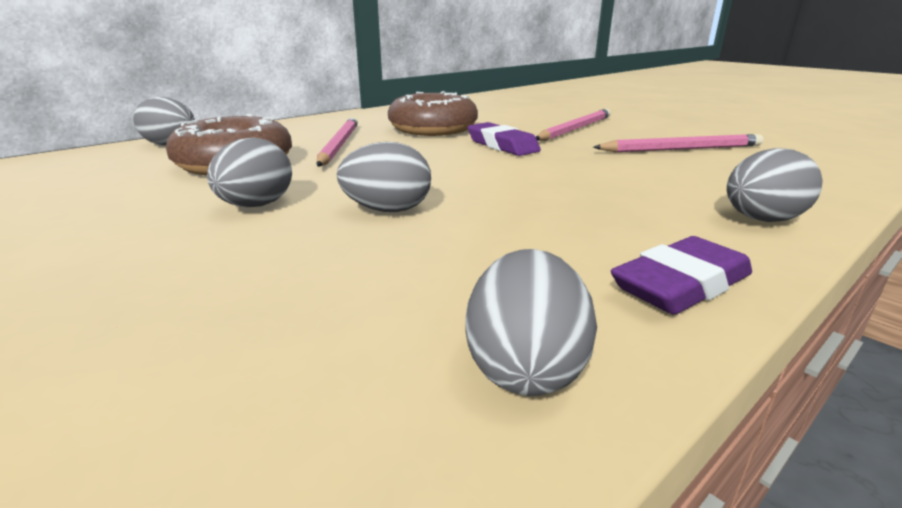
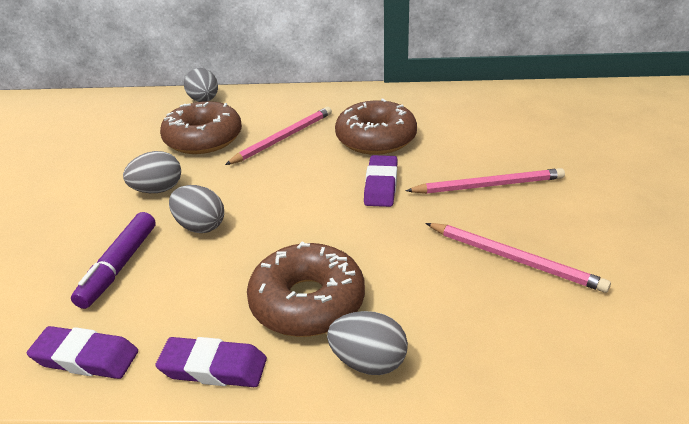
camera: 45 degrees right, 10 degrees up
grey egg [465,249,597,396] -> purple eraser [27,326,138,379]
none -> purple marker [71,212,156,309]
none -> brown donut [247,242,365,337]

